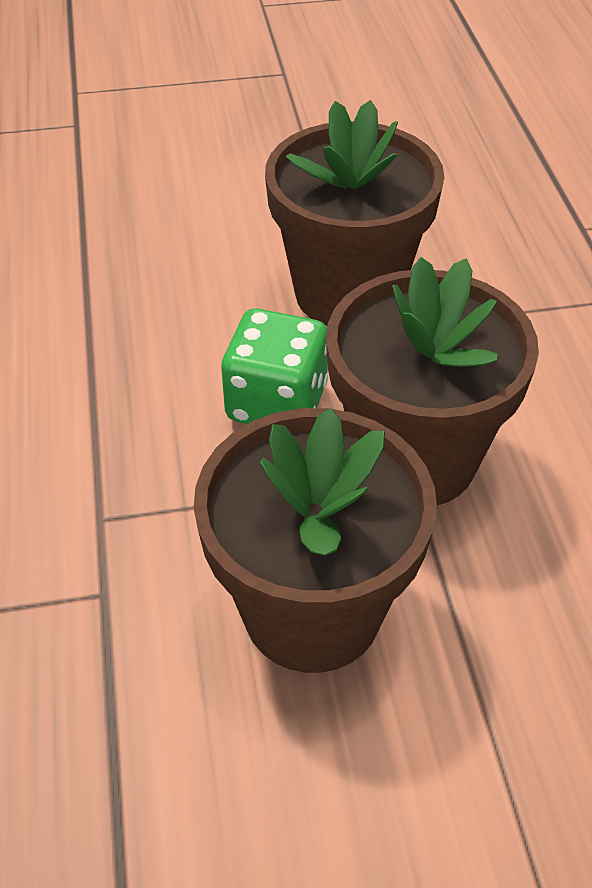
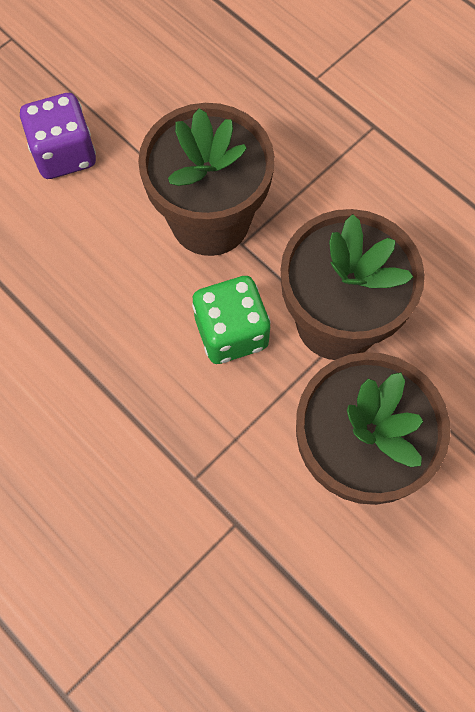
camera: 35 degrees left, 20 degrees up
none -> purple dice [20,93,96,179]

